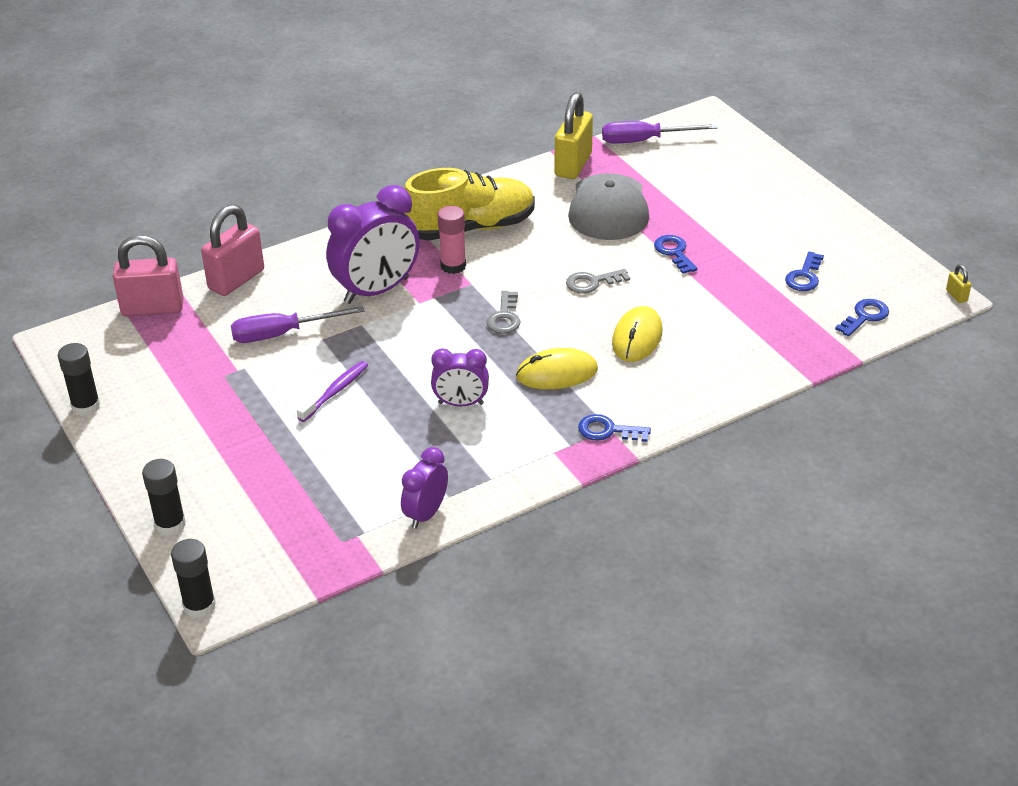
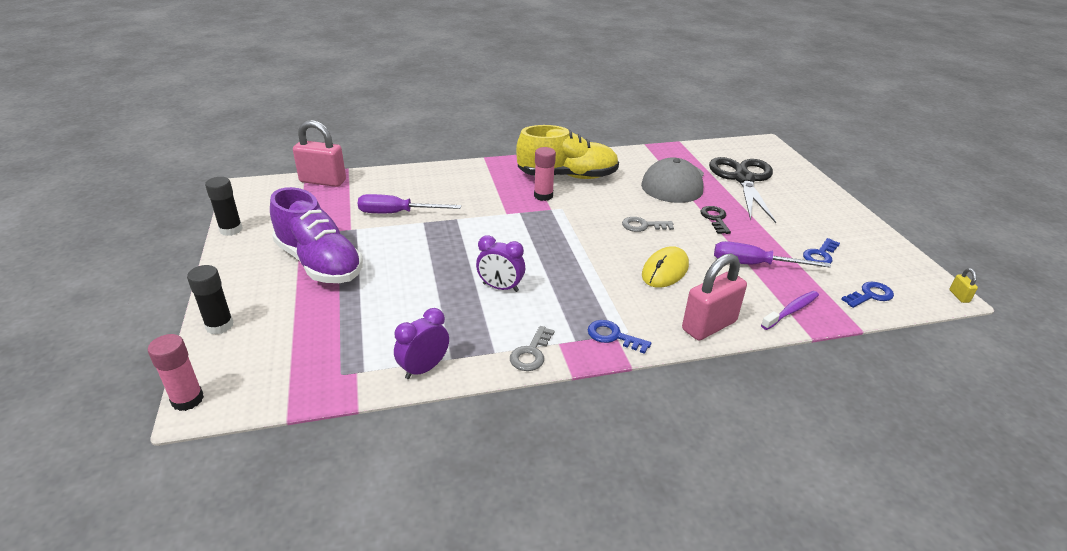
camera: 15 degrees right, 5 degrees down
black glue stick [171,539,216,618] -> pink glue stick [148,334,204,411]
pink padlock [201,205,264,296] -> pink padlock moved to [682,253,747,341]
purple toothbrush [297,361,368,422] -> purple toothbrush moved to [761,291,819,330]
purple clock [326,185,420,304] -> none
grey key [486,291,520,334] -> grey key moved to [510,326,555,371]
yellow mouse [516,348,598,389] -> none
yellow padlock [555,92,593,179] -> none
purple screwdriver [602,121,717,144] -> purple screwdriver moved to [714,241,831,268]
blue key [654,235,698,274] -> black key [701,206,731,234]
none -> purple shoe [270,187,363,283]
none -> black scissors [709,157,776,223]

